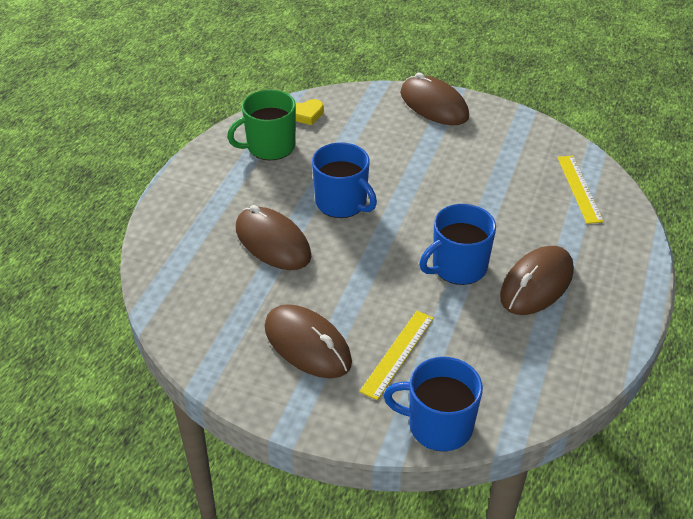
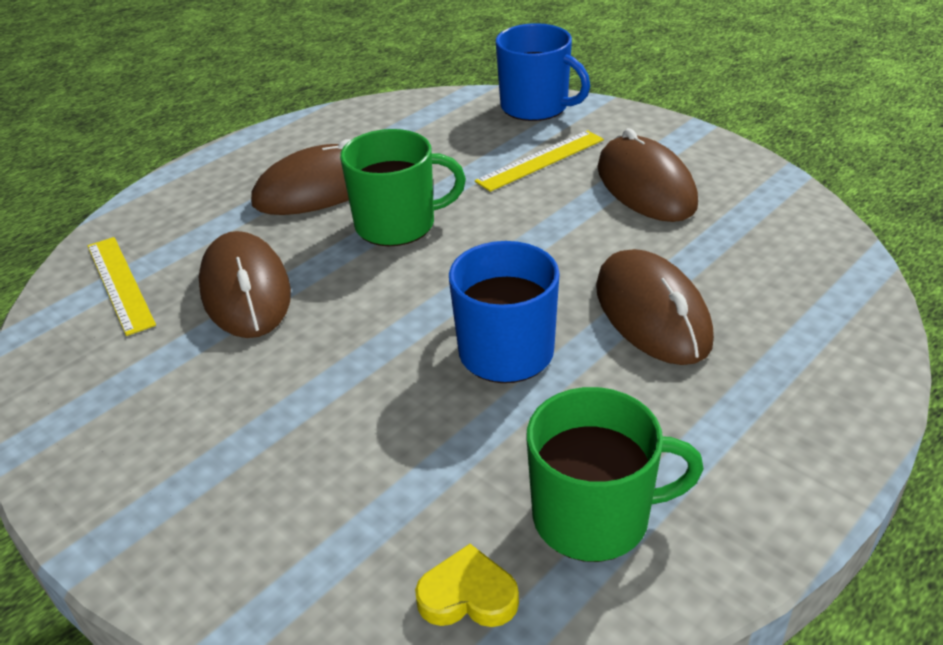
camera: 155 degrees left, 5 degrees down
brown mouse [400,72,469,125] -> brown mouse moved to [199,231,291,338]
blue mug [419,204,496,285] -> green mug [340,129,466,246]
yellow ruler [557,156,604,224] -> yellow ruler turned 45 degrees counterclockwise [88,237,156,336]

